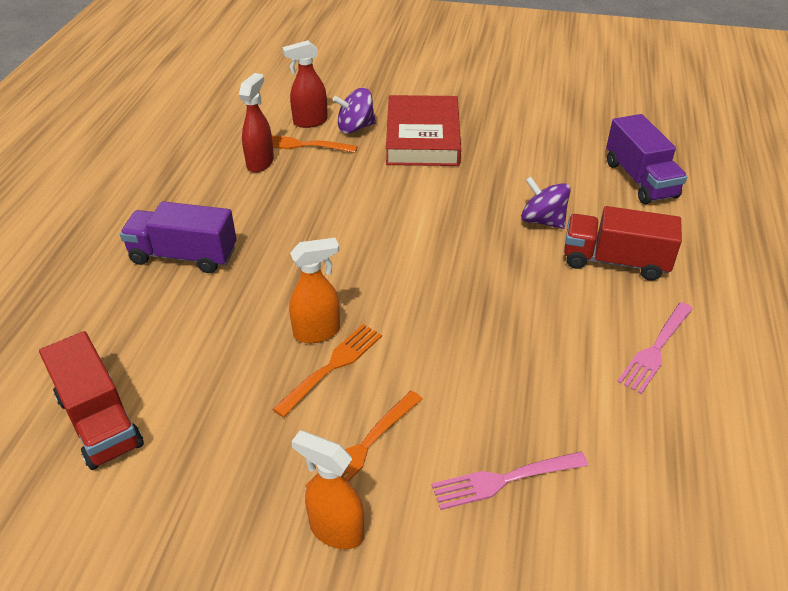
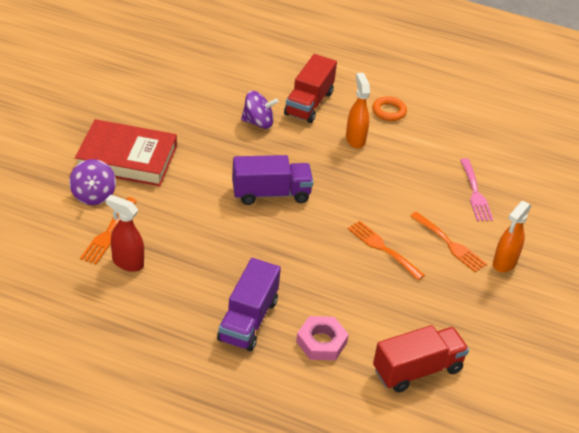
camera: 85 degrees left, 0 degrees up
red spray bottle [282,40,327,128] -> none
orange spray bottle [289,238,340,343] -> orange spray bottle moved to [346,73,370,149]
purple spinning top [521,177,571,229] -> purple spinning top turned 135 degrees counterclockwise [241,91,279,129]
purple truck [606,114,687,204] -> purple truck moved to [232,155,313,205]
pink fork [617,302,693,394] -> orange ring [372,96,407,121]
none -> pink nut [296,316,349,360]

